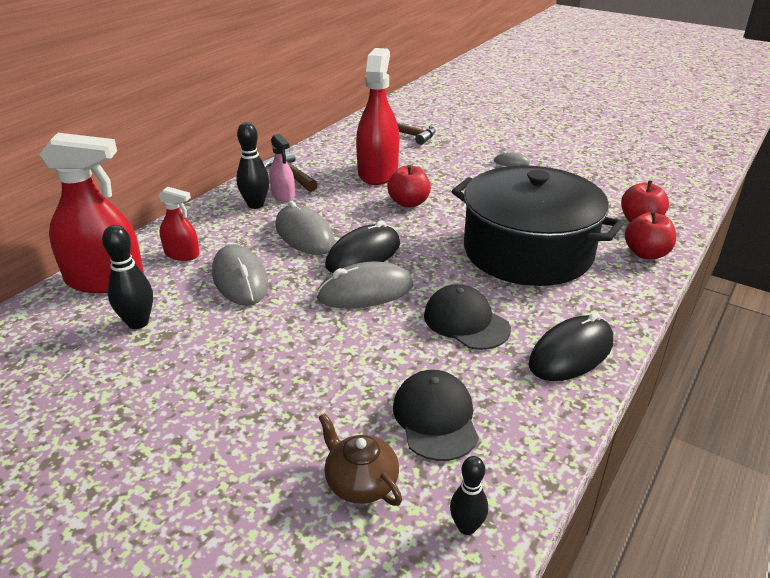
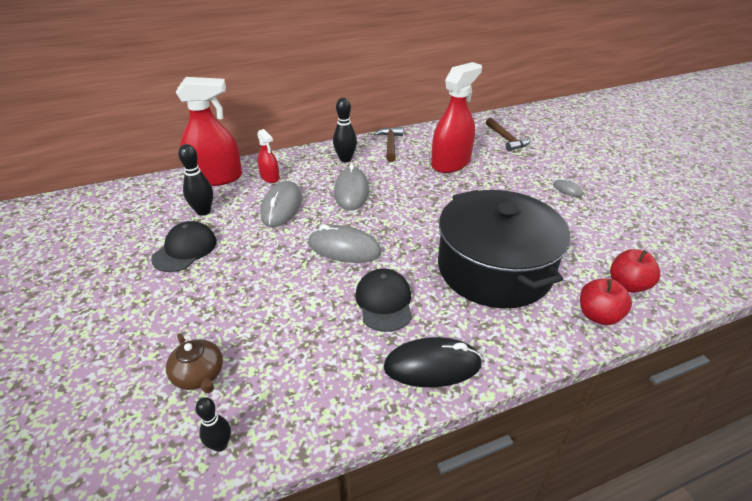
camera: 35 degrees right, 5 degrees up
red spray bottle [39,133,144,293] -> red spray bottle turned 45 degrees counterclockwise [176,77,242,186]
pink spray bottle [269,134,295,202] -> none
brown teapot [318,413,402,506] -> brown teapot turned 150 degrees clockwise [166,333,223,393]
black mouse [325,220,400,273] -> none
red apple [388,165,431,208] -> none
black cap [393,370,479,461] -> black cap moved to [151,221,217,272]

